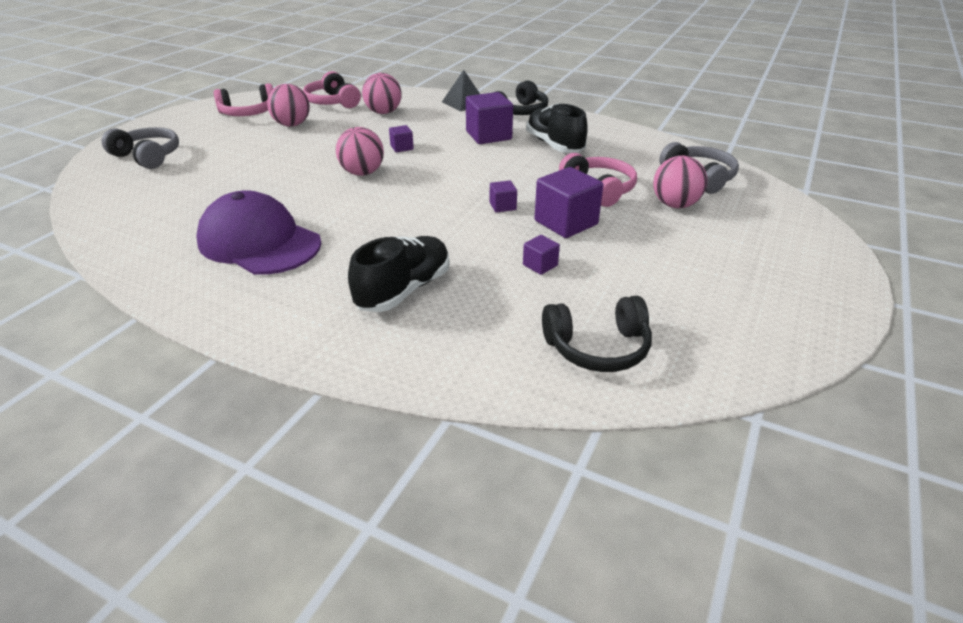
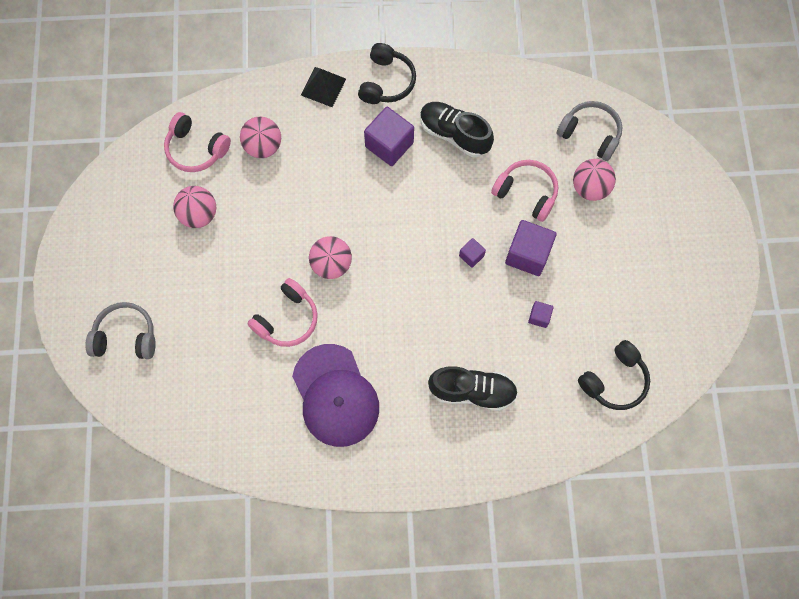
camera: 30 degrees left, 35 degrees up
purple cap [196,190,322,275] -> purple cap turned 120 degrees counterclockwise [292,344,379,447]
pink headphones [214,83,273,116] -> pink headphones moved to [247,278,318,347]
black shoe [348,236,450,312] -> black shoe turned 90 degrees clockwise [428,366,518,411]
purple cube [389,125,414,152] -> none

